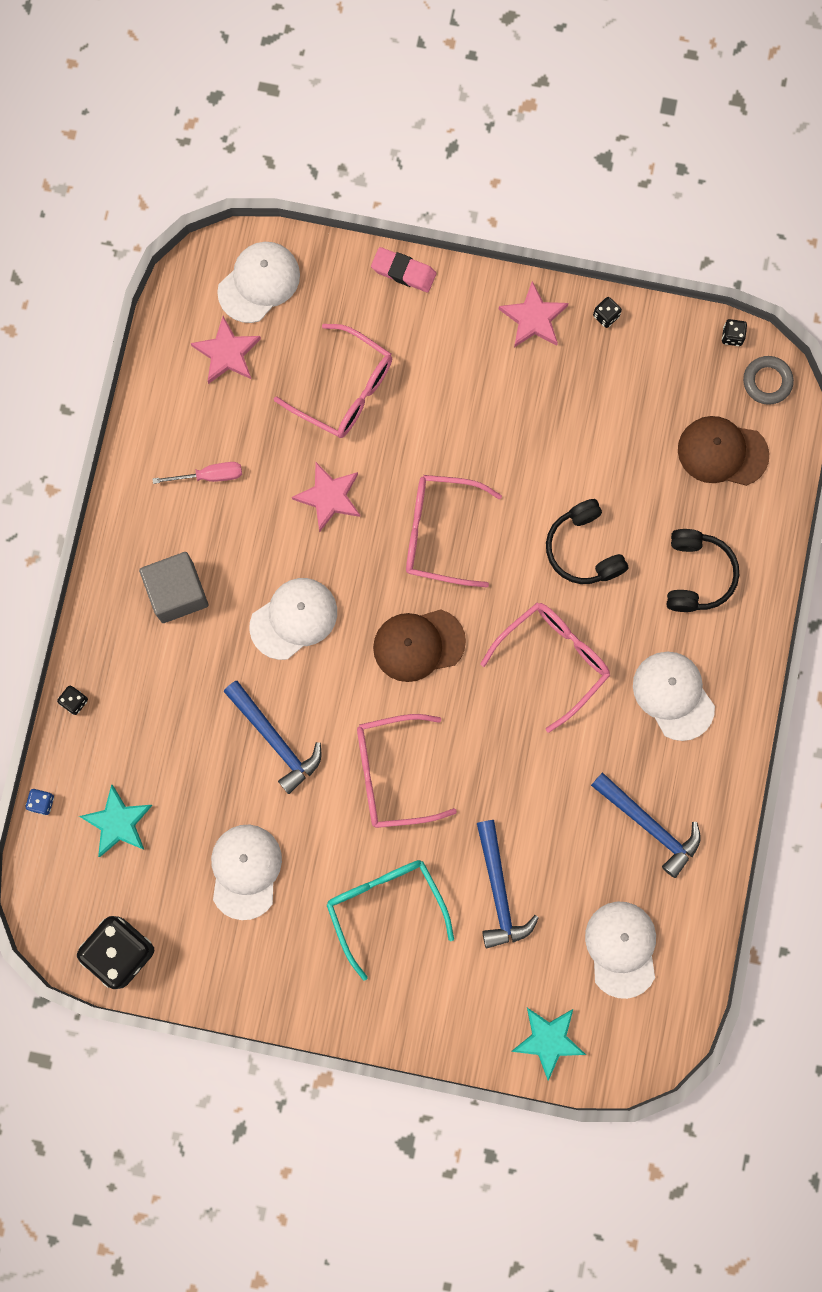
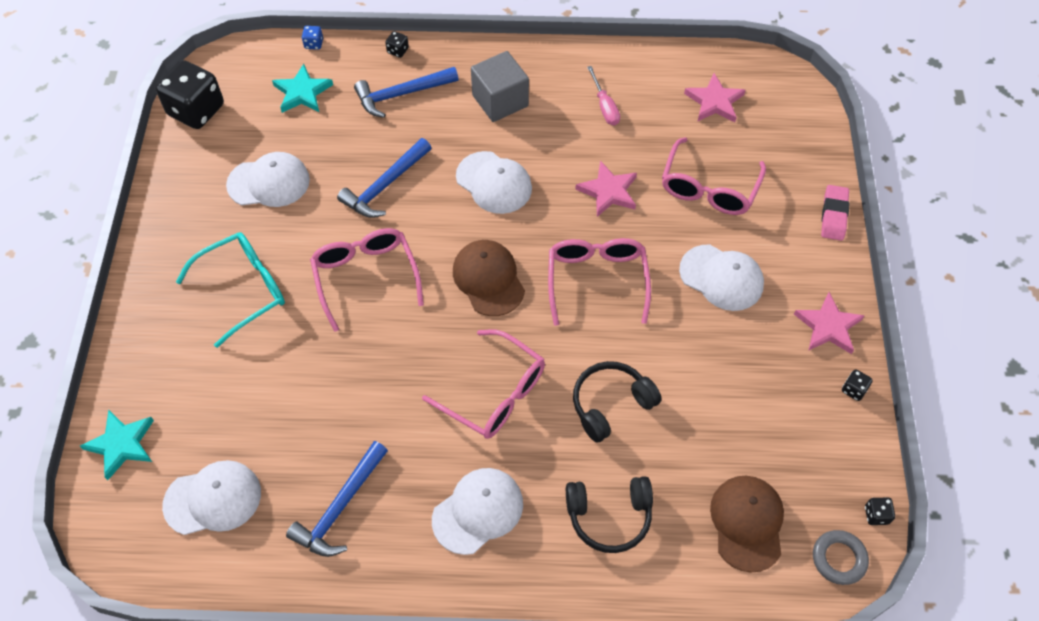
camera: 80 degrees right, 20 degrees down
white cap [217,242,300,323] -> white cap moved to [679,245,764,311]
blue hammer [477,820,539,948] -> blue hammer moved to [354,67,459,118]

